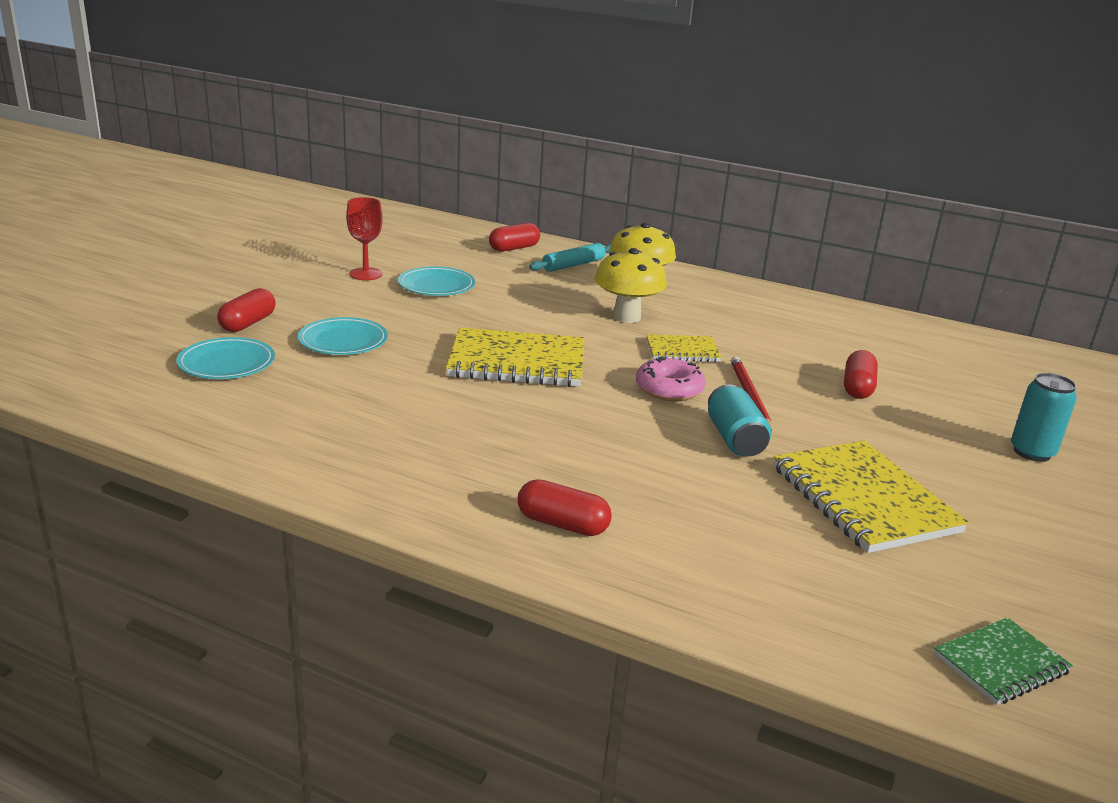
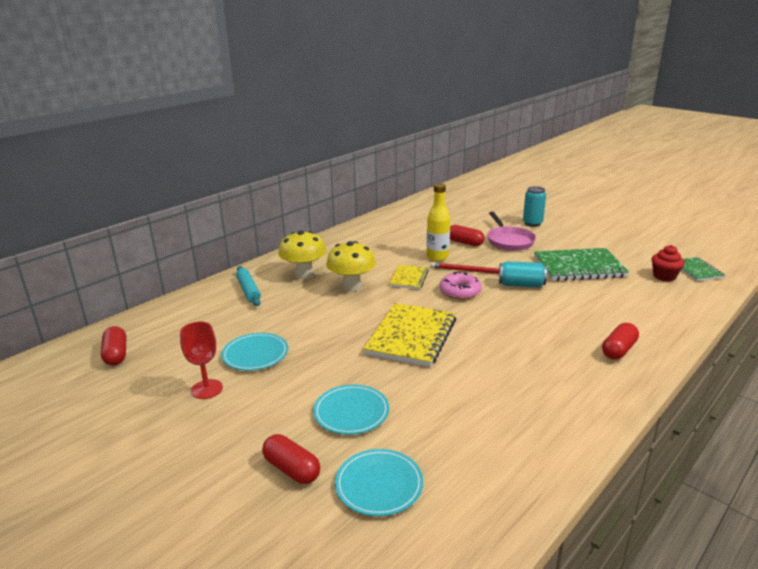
camera: 70 degrees left, 0 degrees up
red capsule [489,223,540,252] -> red capsule moved to [101,326,126,366]
yellow notebook [774,441,969,553] -> green notebook [534,248,629,281]
none -> yellow bottle [427,183,450,261]
none -> pink pan [487,212,536,251]
none -> red cupcake [652,245,685,281]

